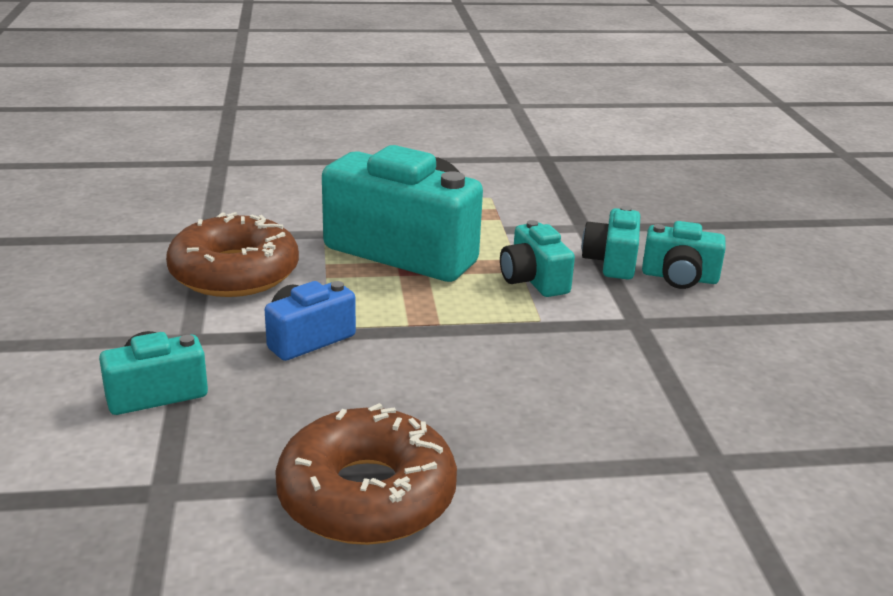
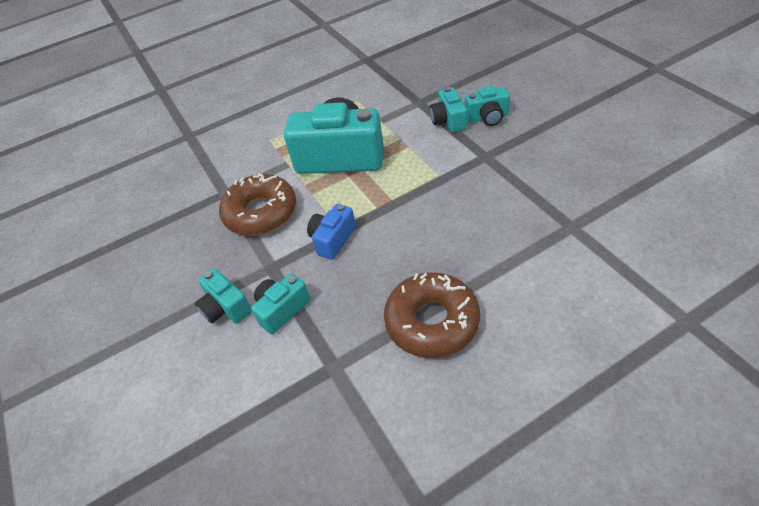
camera: 15 degrees left, 20 degrees up
turquoise camera [500,220,575,297] -> turquoise camera moved to [195,268,252,324]

